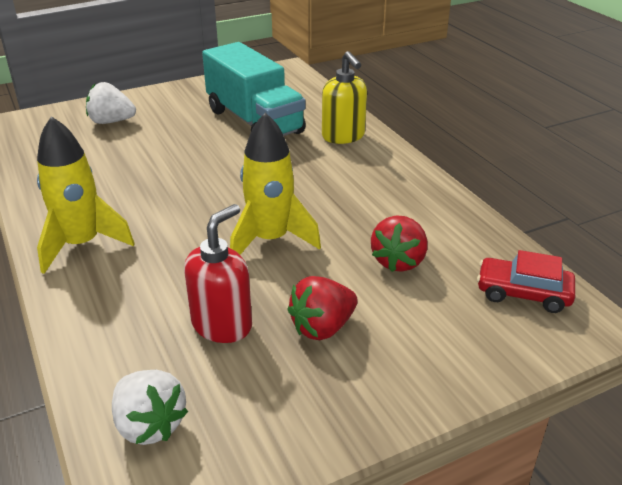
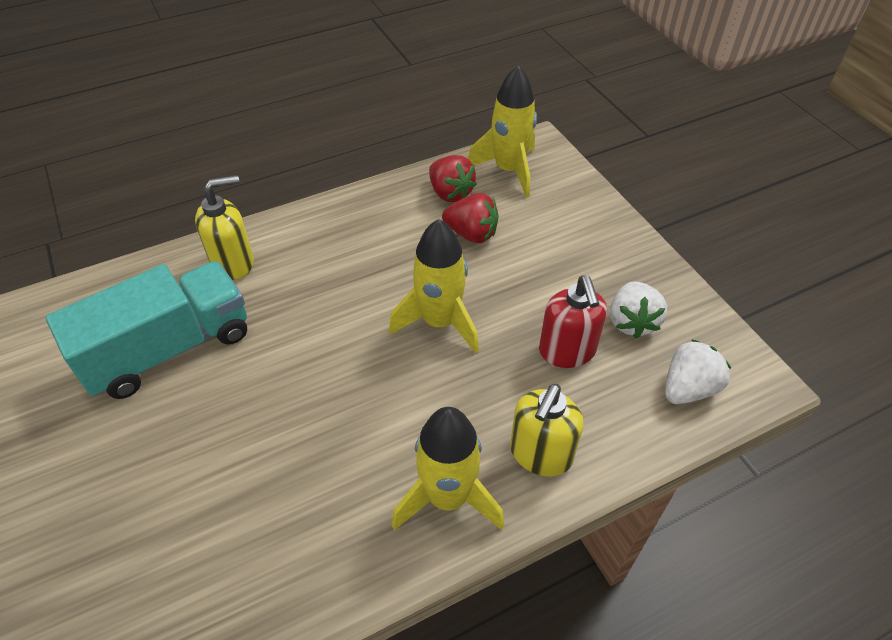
camera: 90 degrees left, 15 degrees up
white strawberry [86,82,136,124] -> white strawberry moved to [610,281,667,338]
red soap dispenser [184,204,252,343] -> red soap dispenser turned 135 degrees counterclockwise [539,275,607,368]
red strawberry [287,276,358,340] -> red strawberry moved to [429,155,477,202]
red car [477,250,575,313] -> yellow rocket [468,65,537,198]
none -> yellow soap dispenser [510,384,584,476]

